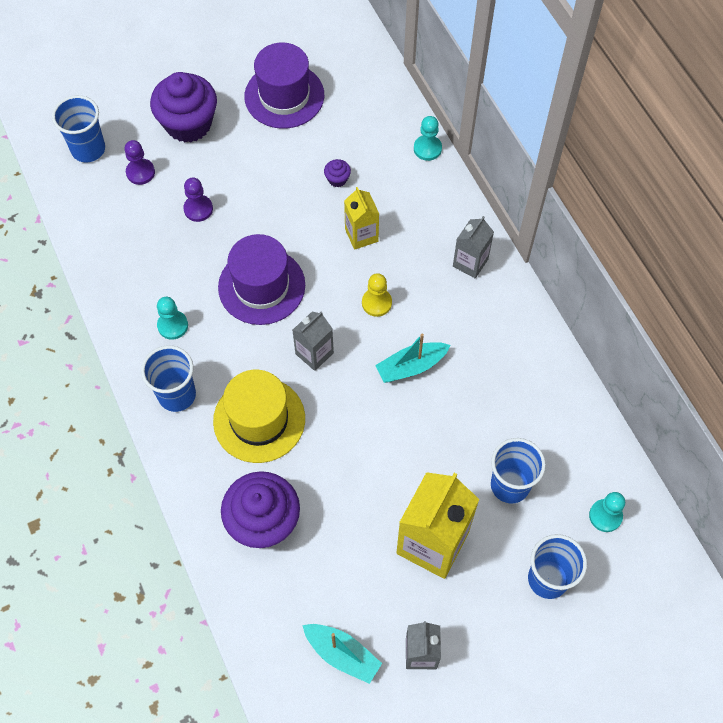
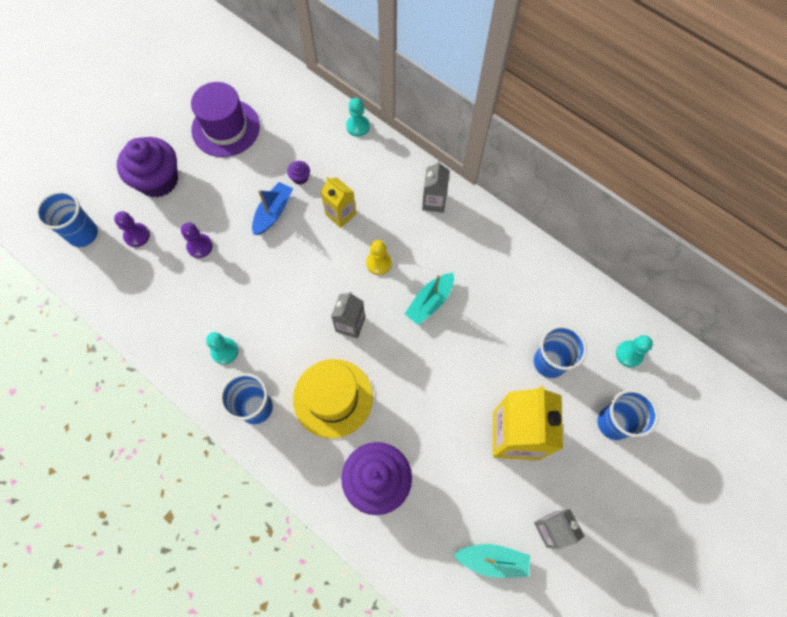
camera: 25 degrees left, 5 degrees up
purple hat [218,234,305,325] -> none
none -> blue boat [252,182,293,235]

